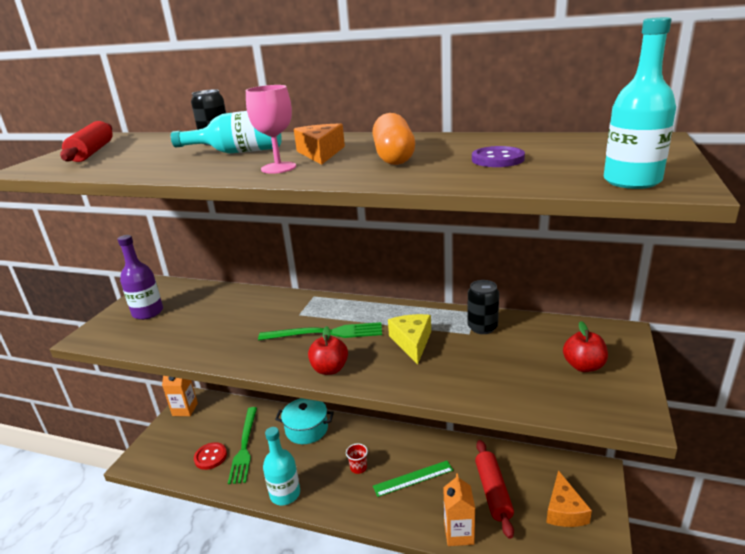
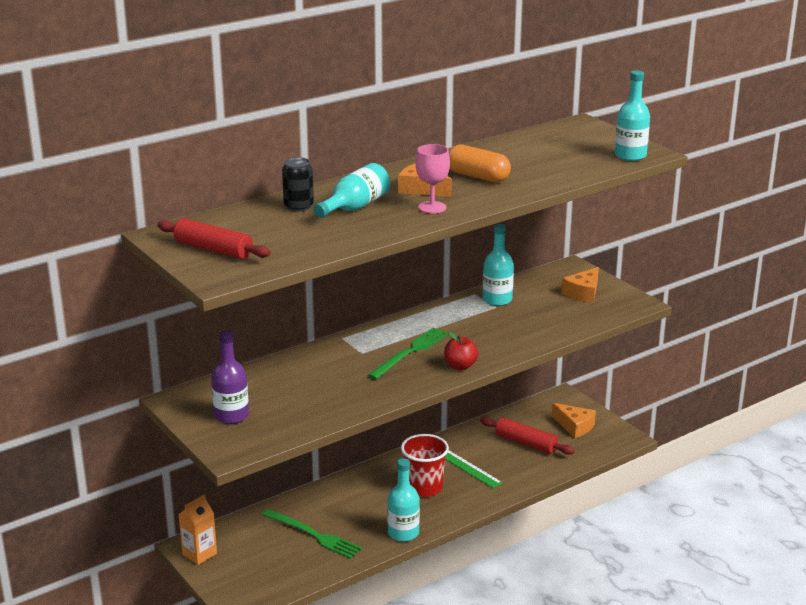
camera: 55 degrees left, 0 degrees up
red button [194,442,227,470] -> none
turquoise pot [275,398,334,444] -> none
red cup [346,443,368,474] -> red cup [401,434,449,497], size x2.15
green ruler [373,461,453,497] -> green ruler turned 60 degrees counterclockwise [445,450,503,488]
yellow cheese [388,314,431,364] -> none
orange carton [443,473,475,546] -> none
black can [467,280,499,334] -> turquoise bottle [483,224,514,306]
purple button [472,146,525,167] -> none
red apple [563,321,608,372] -> orange cheese [561,267,599,303]

